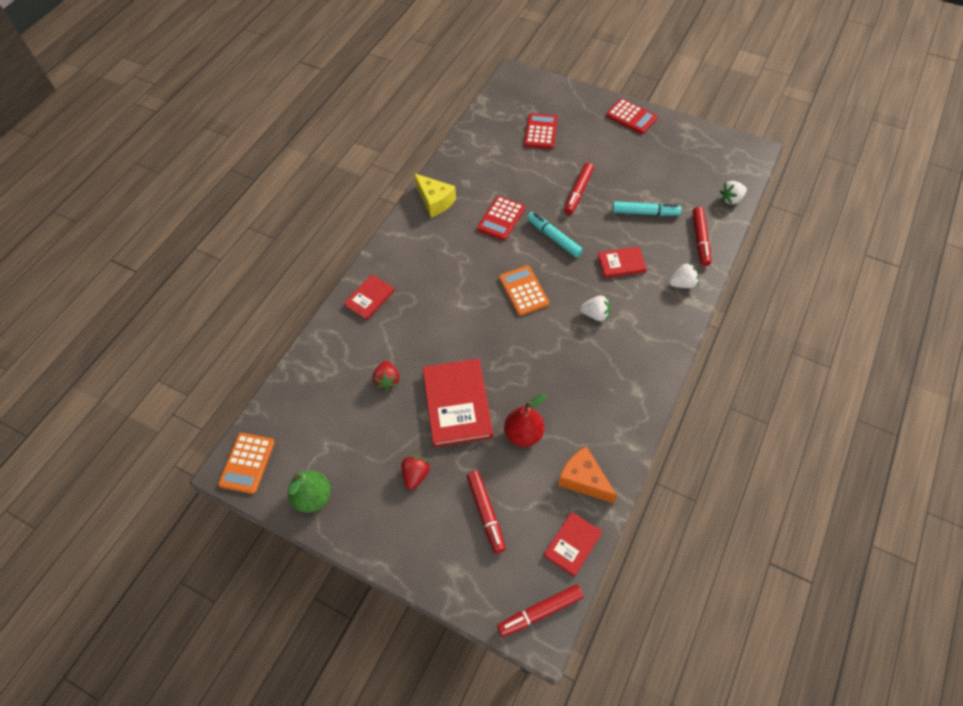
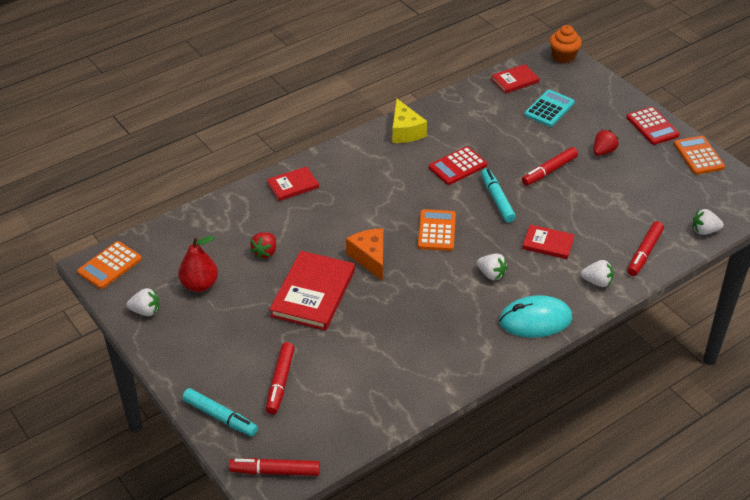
camera: 25 degrees right, 15 degrees down
green pear [288,470,331,513] -> white strawberry [126,288,159,316]
red strawberry [401,456,430,490] -> red strawberry moved to [594,130,619,156]
red pear [504,394,547,447] -> red pear moved to [178,236,218,292]
red calculator [524,113,558,149] -> turquoise calculator [524,90,575,127]
red book [544,512,602,577] -> red book moved to [491,64,540,94]
orange cheese [558,446,617,503] -> orange cheese moved to [346,228,383,281]
turquoise marker [612,201,681,216] -> turquoise marker moved to [182,388,258,436]
none -> turquoise mouse [499,295,572,338]
none -> orange cupcake [550,25,582,63]
none -> orange calculator [674,136,725,175]

